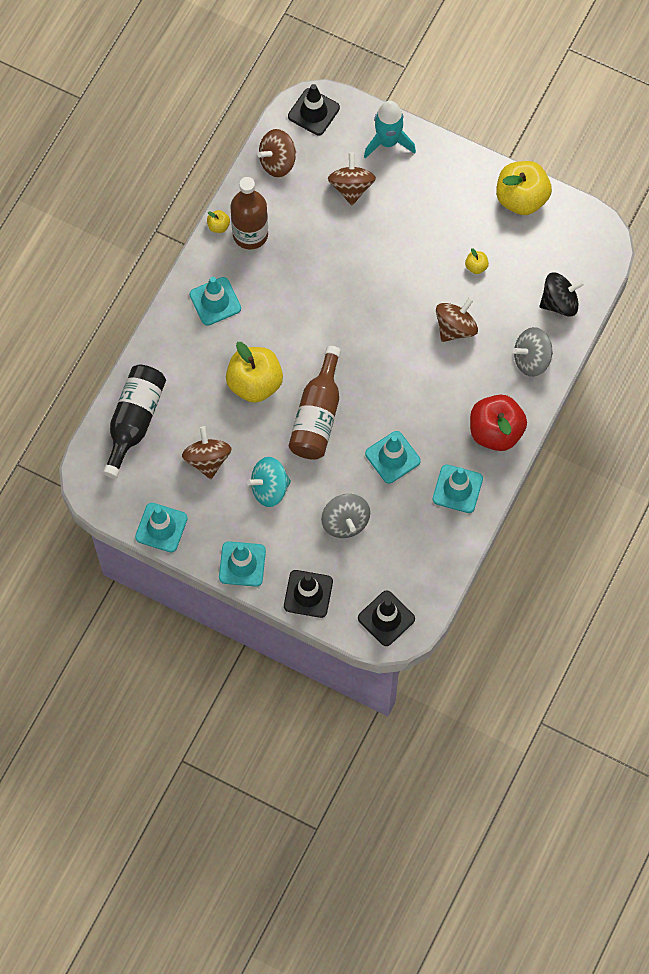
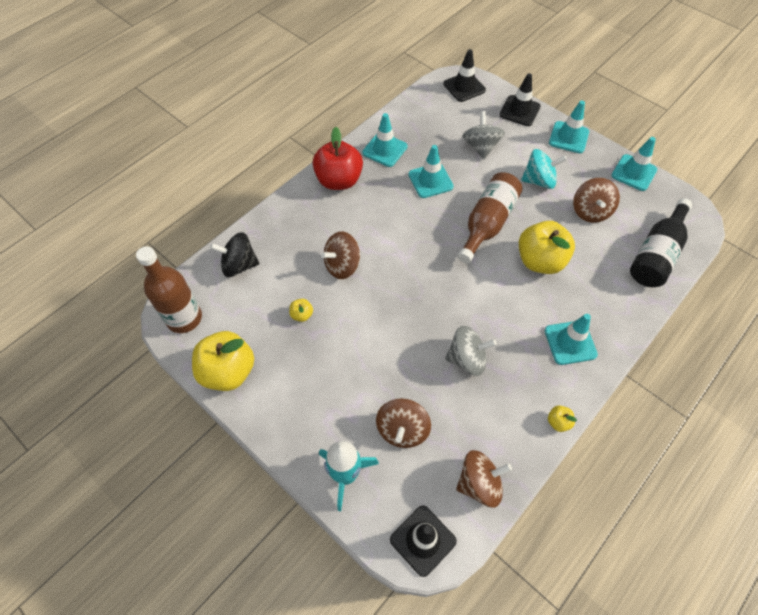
camera: 165 degrees left, 10 degrees down
brown bottle [230,177,268,250] -> brown bottle moved to [136,246,202,333]
grey spinning top [513,327,553,377] -> grey spinning top moved to [445,326,497,376]

